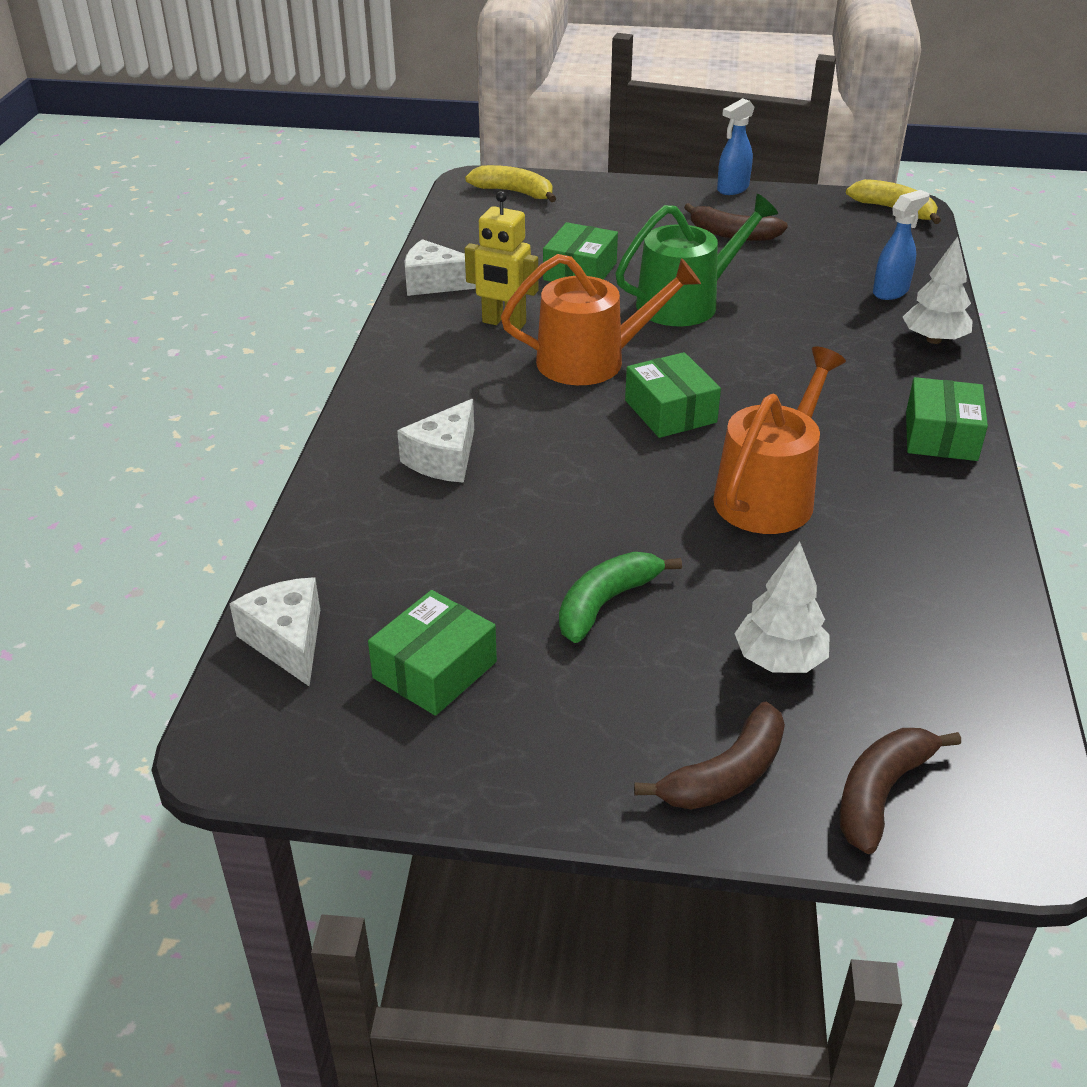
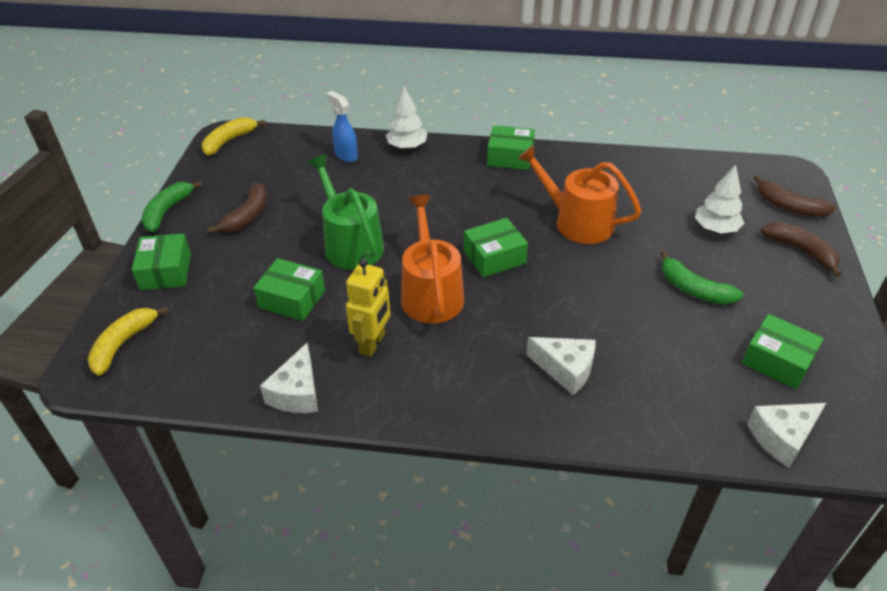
camera: 90 degrees left, 5 degrees up
blue spray bottle [717,98,754,195] -> green banana [141,181,203,232]
none -> green box [132,233,191,290]

